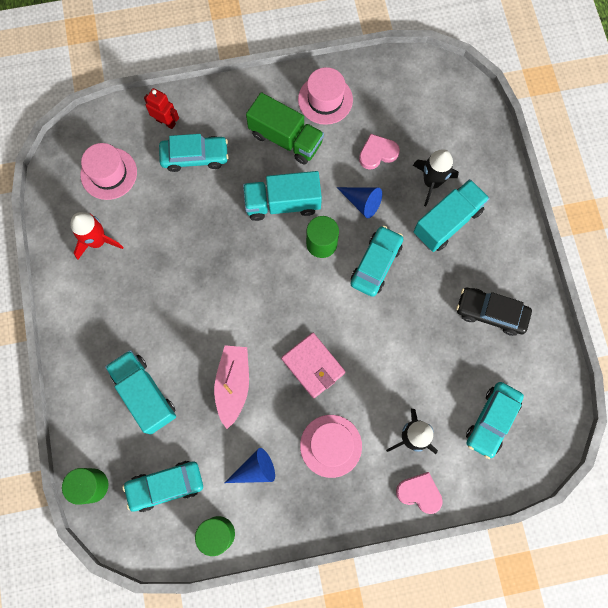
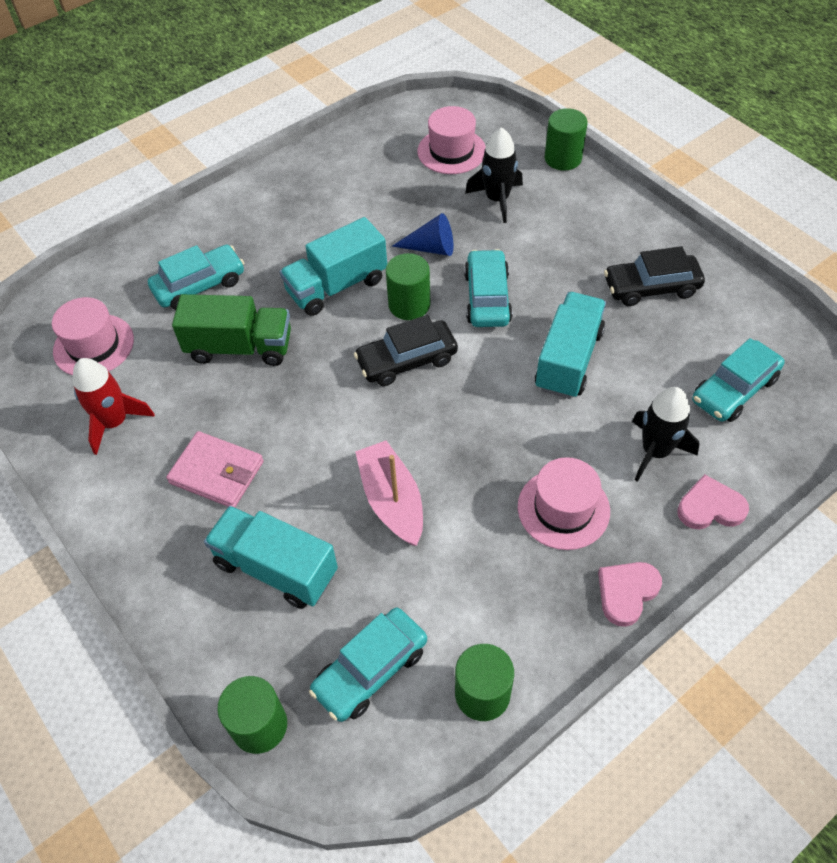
camera: 25 degrees left, 20 degrees down
red robot [144,88,179,129] -> none
blue cone [224,448,275,483] -> none
green truck [246,92,324,165] -> green truck moved to [172,294,291,366]
pink wallet [281,333,345,398] -> pink wallet moved to [166,431,264,507]
pink hat [298,67,353,125] -> pink hat moved to [417,106,486,174]
pink heart [359,134,400,170] -> pink heart moved to [598,562,662,627]
turquoise truck [413,179,490,252] -> turquoise truck moved to [535,292,606,399]
turquoise car [466,382,524,459] -> turquoise car turned 45 degrees clockwise [692,338,785,422]
none -> black car [354,315,458,386]
none -> green cylinder [545,108,587,171]

